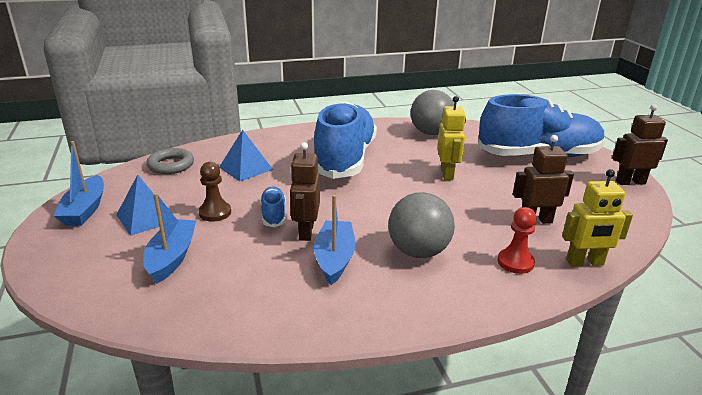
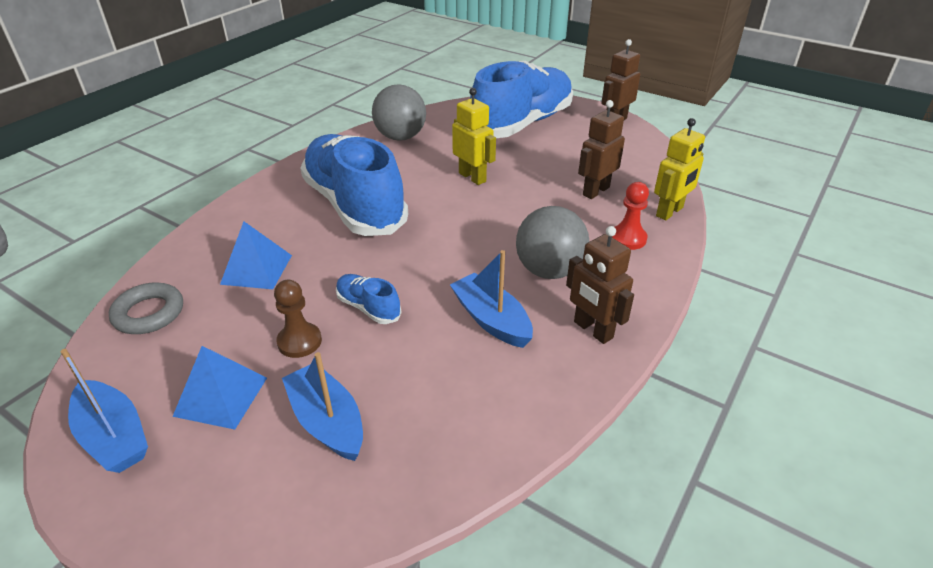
camera: 40 degrees left, 10 degrees up
brown robot [290,142,320,241] -> brown robot moved to [566,226,634,344]

